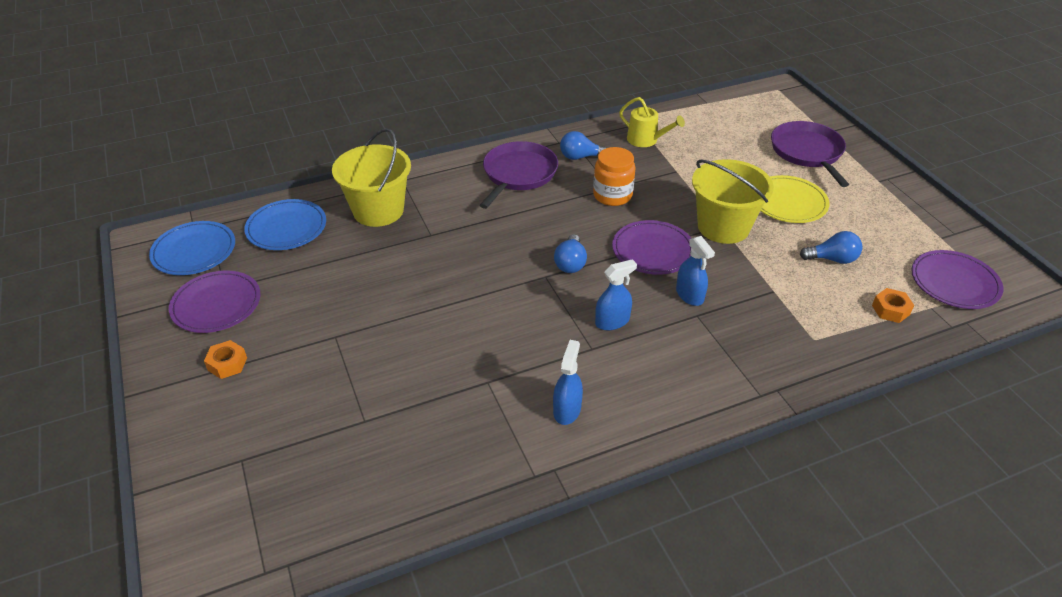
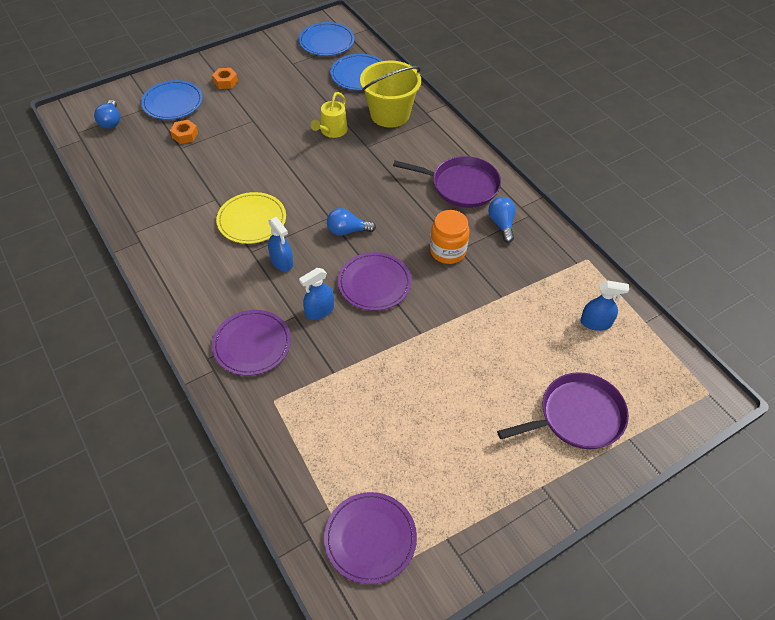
camera: 80 degrees right, 10 degrees up
purple plate [169,270,260,333] -> purple plate moved to [212,310,291,376]
blue spray bottle [553,340,583,425] -> blue spray bottle moved to [580,280,629,331]
yellow watering can [619,97,685,147] -> yellow watering can moved to [311,92,348,138]
yellow bucket [692,159,774,244] -> none
yellow plate [761,175,830,223] -> yellow plate moved to [216,192,286,244]
blue light bulb [800,231,862,264] -> blue light bulb moved to [94,100,120,129]
orange nut [872,288,914,323] -> orange nut moved to [170,120,198,144]
none -> blue plate [141,80,203,120]

